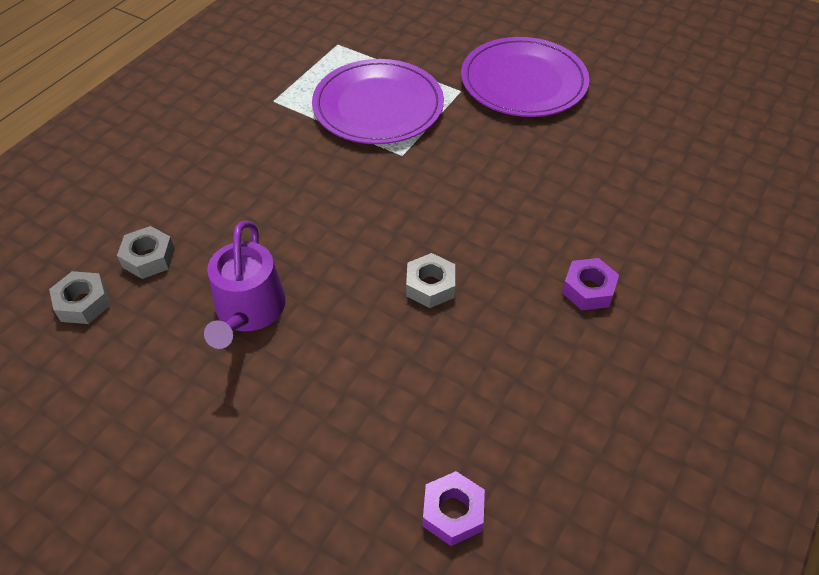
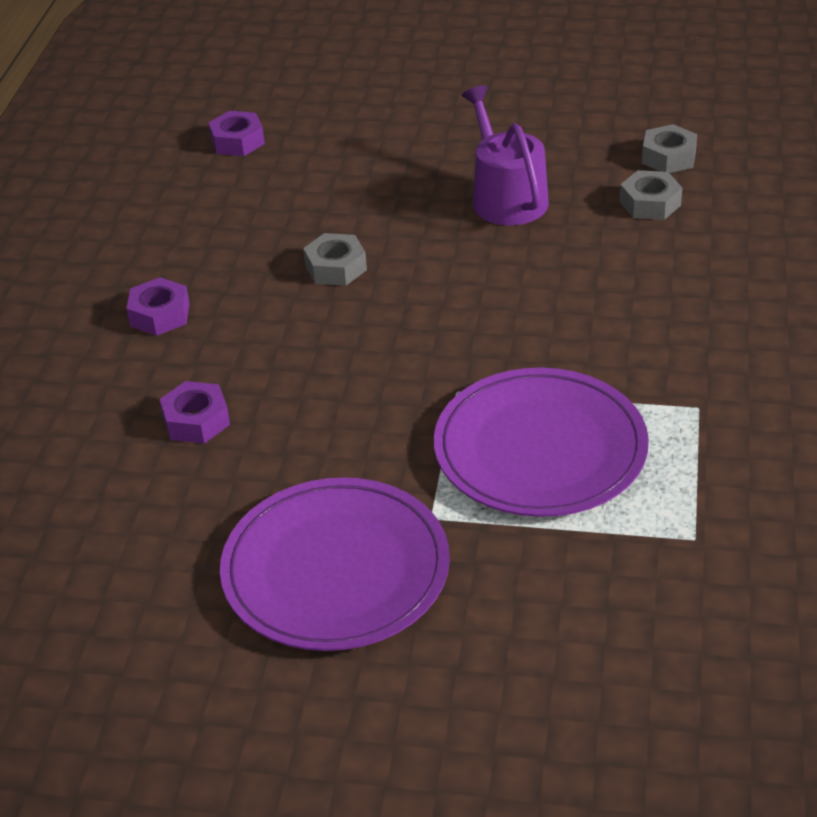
camera: 160 degrees right, 10 degrees down
none -> purple nut [160,381,230,444]

